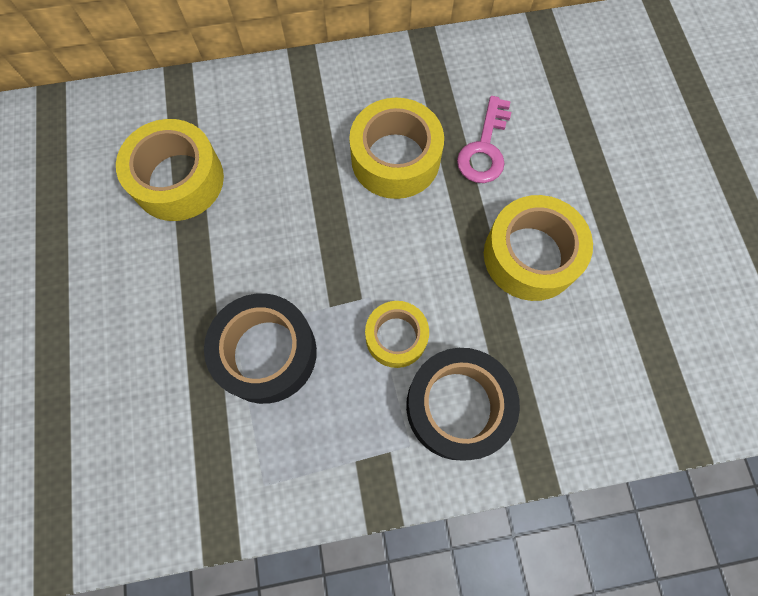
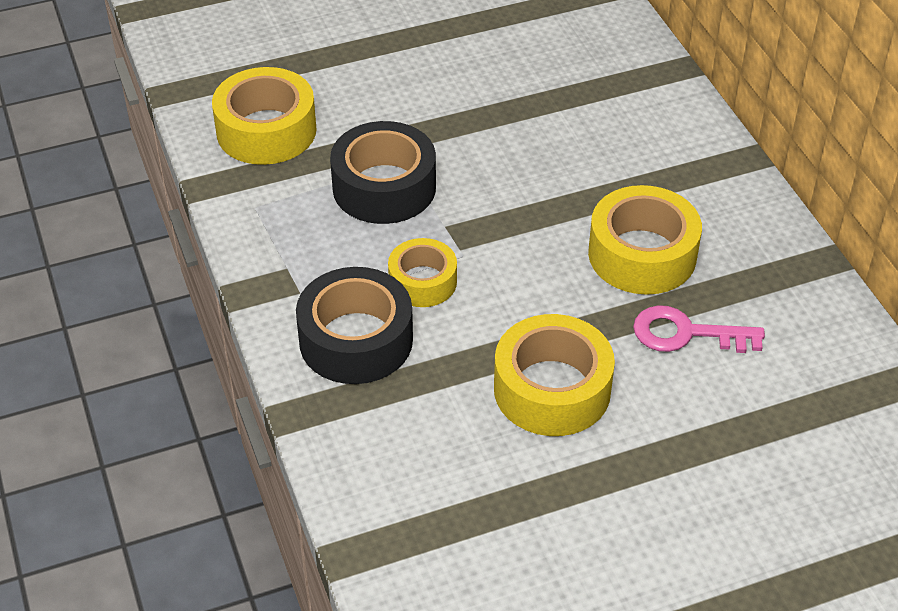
camera: 80 degrees right, 25 degrees down
yellow tape [116,119,224,221] -> yellow tape moved to [212,67,317,165]

